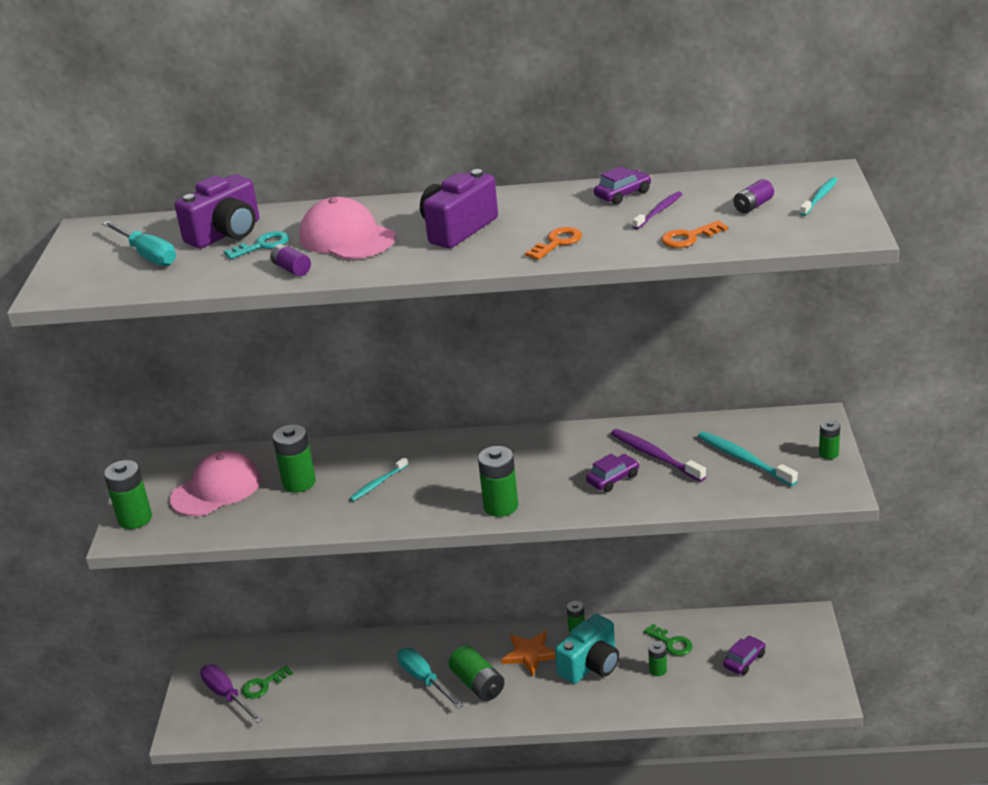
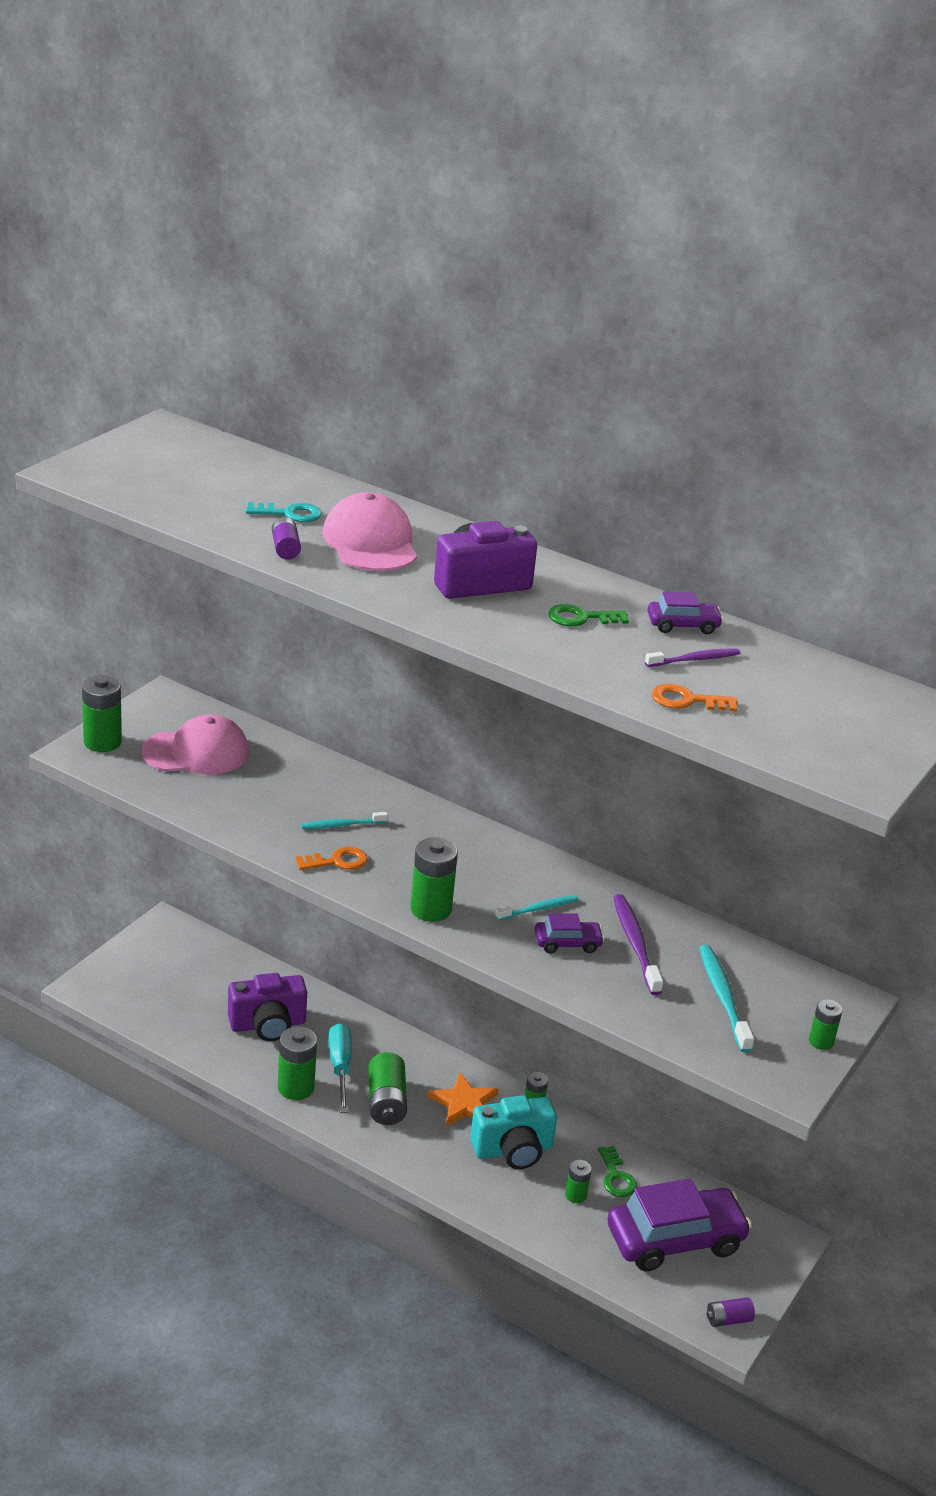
camera: 25 degrees right, 0 degrees up
turquoise screwdriver [102,221,176,266] -> none
purple camera [175,174,259,248] -> purple camera moved to [228,973,307,1041]
purple screwdriver [200,664,262,723] -> none
green key [242,665,293,699] -> green key moved to [548,604,629,626]
green battery [272,425,316,493] -> green battery moved to [278,1027,317,1100]
orange key [525,227,582,260] -> orange key moved to [296,847,368,870]
purple car [723,636,766,675] -> purple car [607,1178,752,1271], size x2.19
purple battery [733,179,774,213] -> purple battery moved to [706,1297,755,1327]
turquoise toothbrush [800,177,838,216] -> turquoise toothbrush moved to [495,895,579,920]

